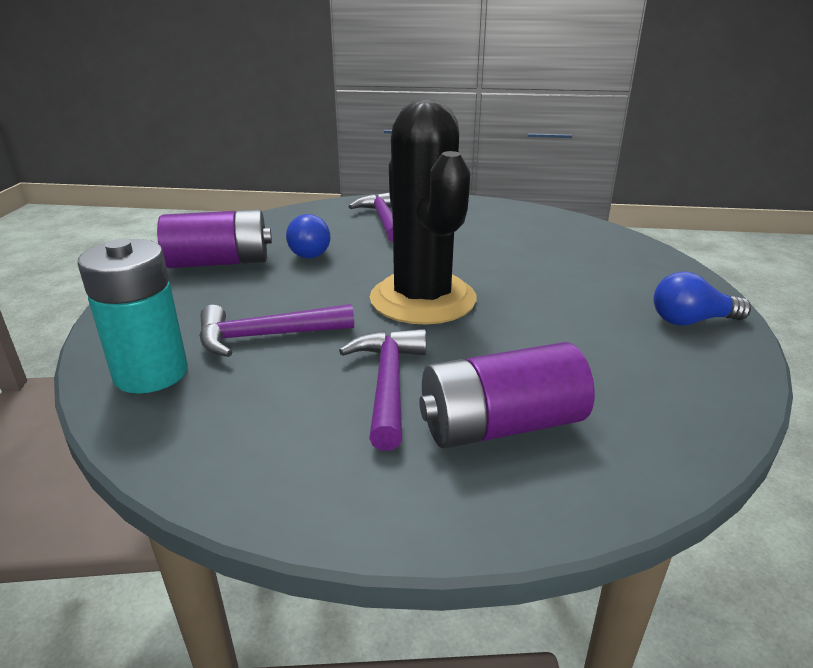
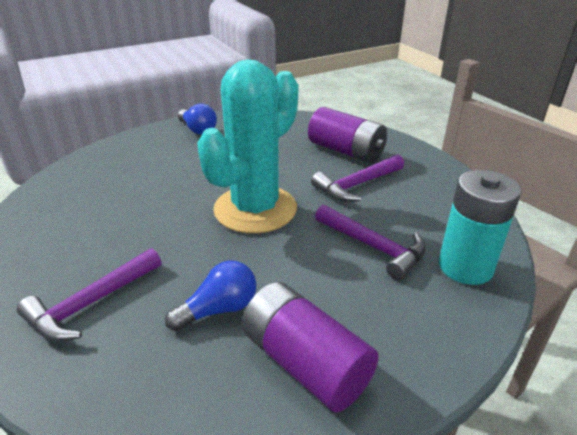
camera: 125 degrees left, 5 degrees up
black cactus [370,100,476,325] -> turquoise cactus [197,60,298,233]

